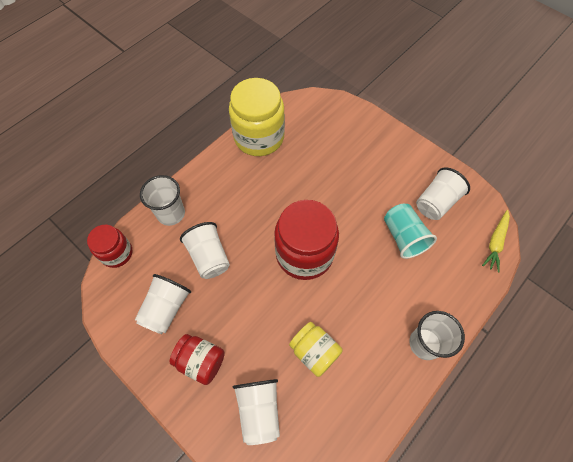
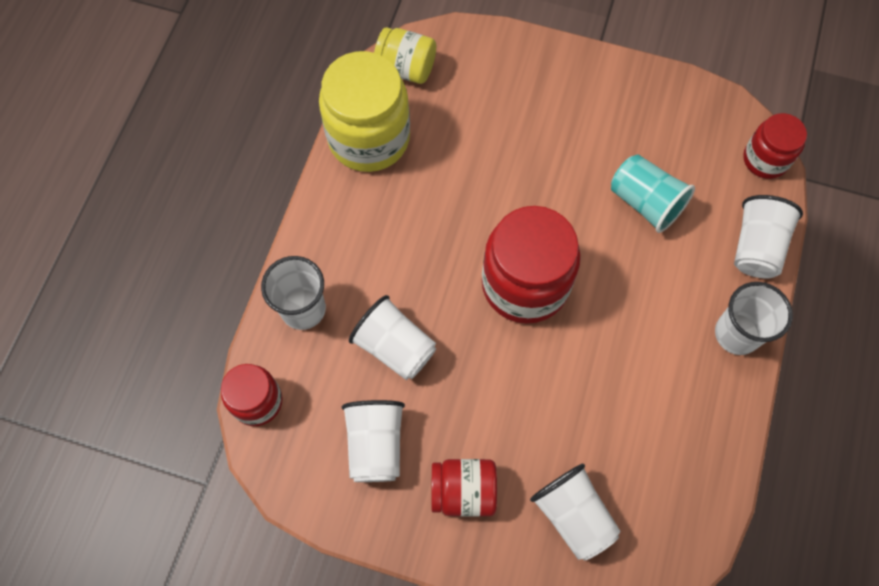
camera: 25 degrees left, 5 degrees up
yellow jar [289,322,343,377] -> yellow jar moved to [374,27,436,84]
white cup [416,167,470,220] -> white cup moved to [734,195,803,278]
yellow carrot [482,210,510,273] -> red jar [743,113,807,179]

